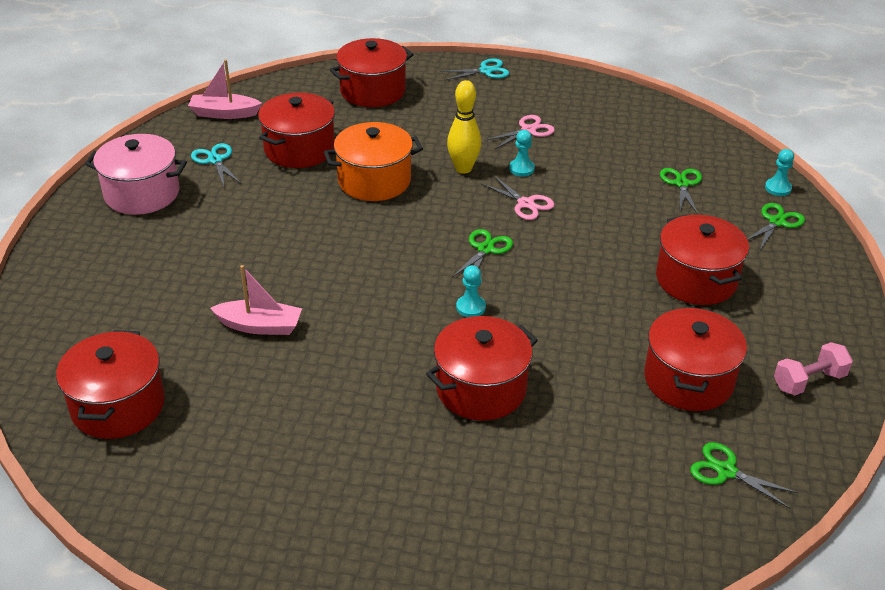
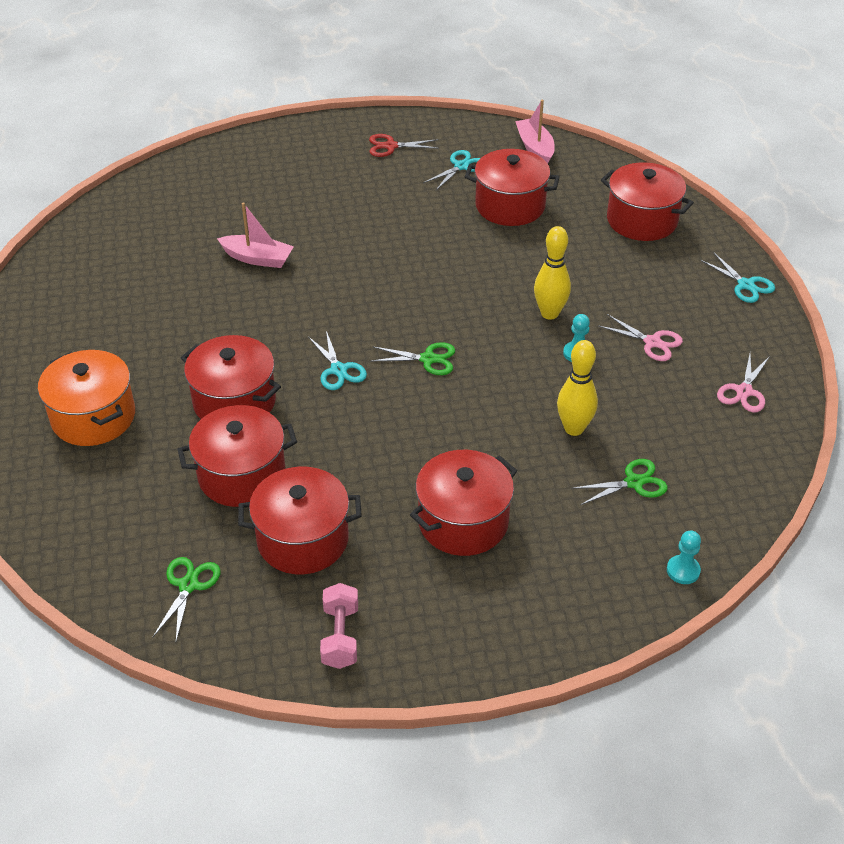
camera: 70 degrees right, 5 degrees up
red pot [56,330,165,439] -> red pot moved to [177,405,297,507]
pink pot [85,134,187,215] -> red scissors [369,134,439,157]
pink boat [210,265,302,335] -> pink boat turned 60 degrees counterclockwise [217,202,294,268]
orange pot [324,122,423,201] -> orange pot moved to [38,350,135,446]
turquoise pawn [456,265,486,317] -> turquoise scissors [309,331,367,390]
pink scissors [481,176,554,220] -> pink scissors moved to [717,354,770,412]
green scissors [747,203,805,252] -> none
pink dumbbell [774,342,853,395] -> pink dumbbell turned 45 degrees clockwise [320,583,358,669]
none -> yellow bowling pin [557,340,598,436]

